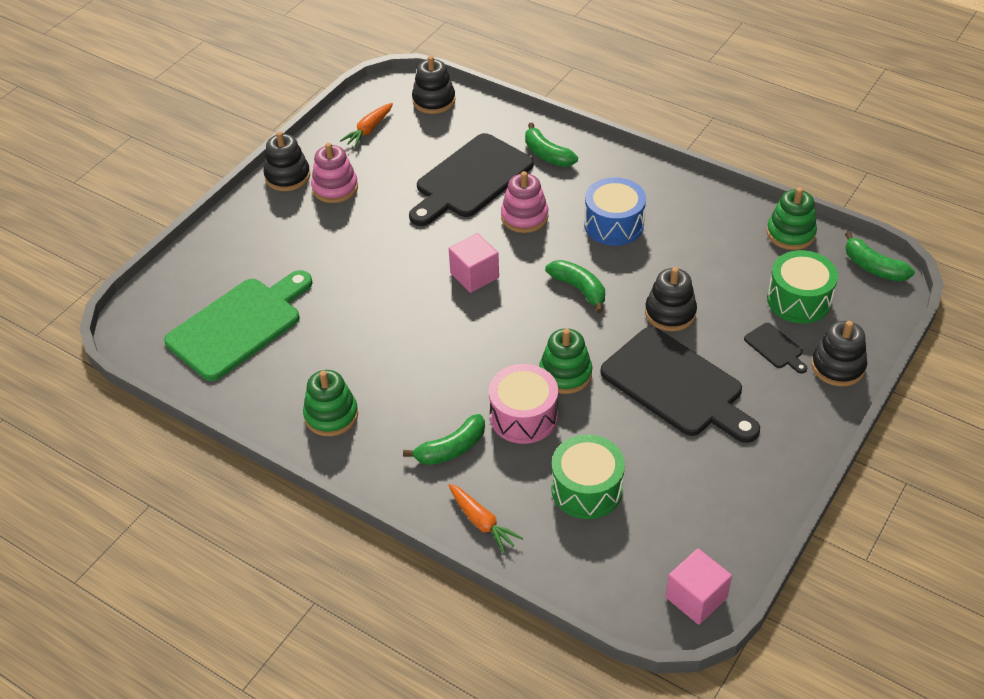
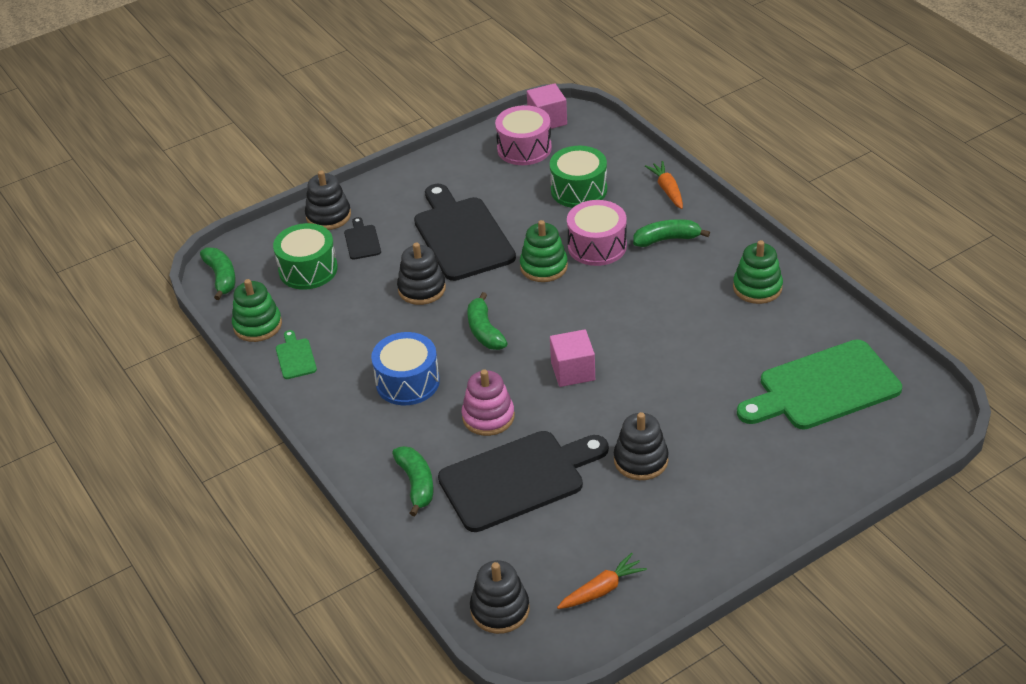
camera: 155 degrees left, 5 degrees down
black stacking toy [264,131,310,191] -> black stacking toy moved to [614,412,669,480]
pink stacking toy [311,143,358,203] -> none
none -> green cutting board [276,330,317,379]
none -> pink drum [495,105,552,165]

